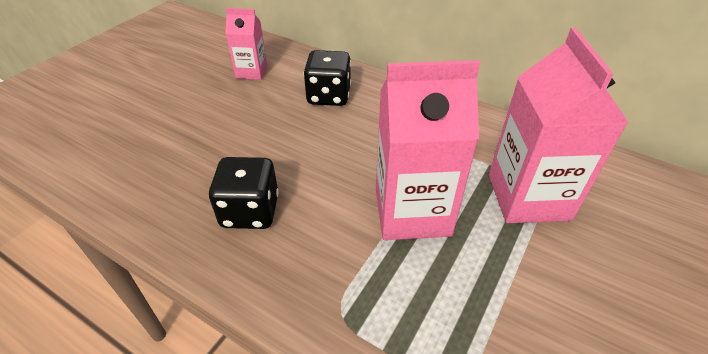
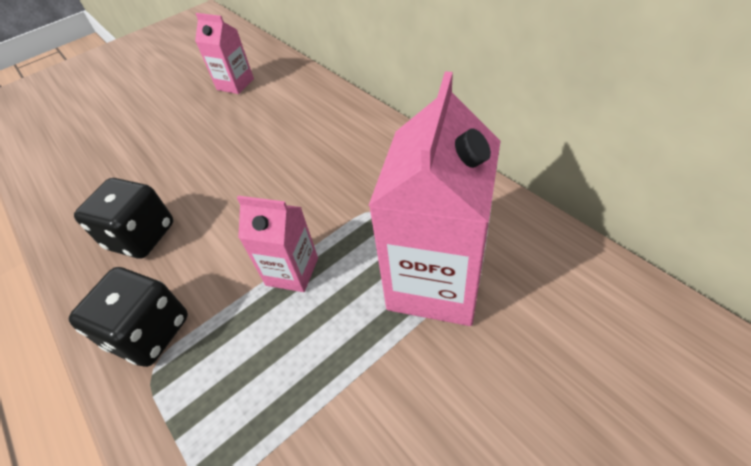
camera: 25 degrees right, 5 degrees up
black dice [304,50,351,106] -> black dice moved to [69,267,188,367]
pink carton [376,60,480,240] -> pink carton [237,196,318,292], size x0.54

